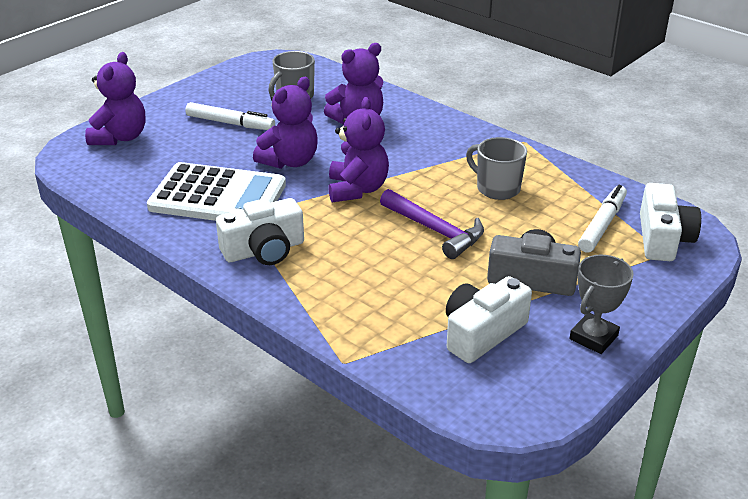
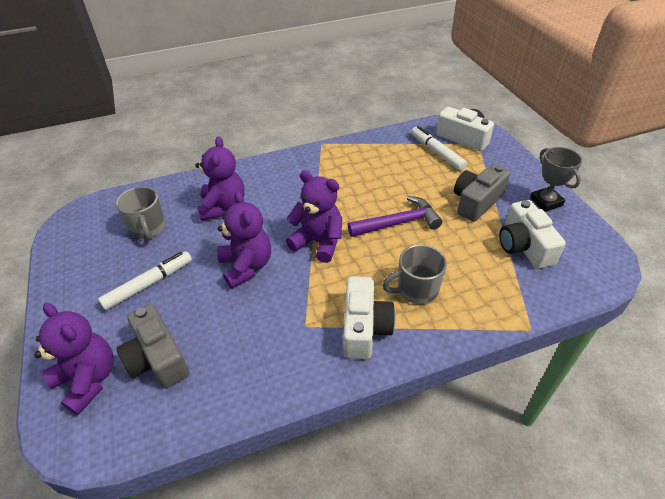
camera: 60 degrees left, 10 degrees up
white calculator [147,162,286,221] -> none
grey mug [466,137,527,200] -> grey mug moved to [382,244,447,304]
none -> grey camera [116,304,189,388]

